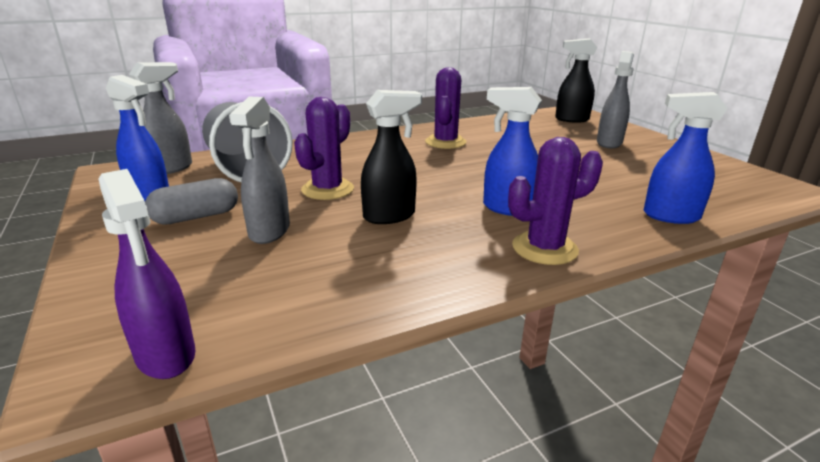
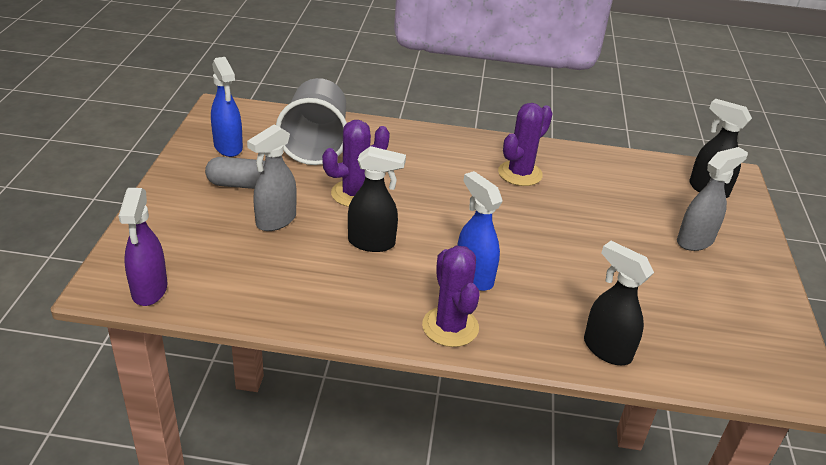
camera: 30 degrees right, 10 degrees up
grey spray bottle [129,62,192,174] -> none
purple cactus [508,137,603,265] -> purple cactus turned 60 degrees clockwise [422,245,480,347]
blue spray bottle [644,92,728,224] -> black spray bottle [584,241,654,365]

